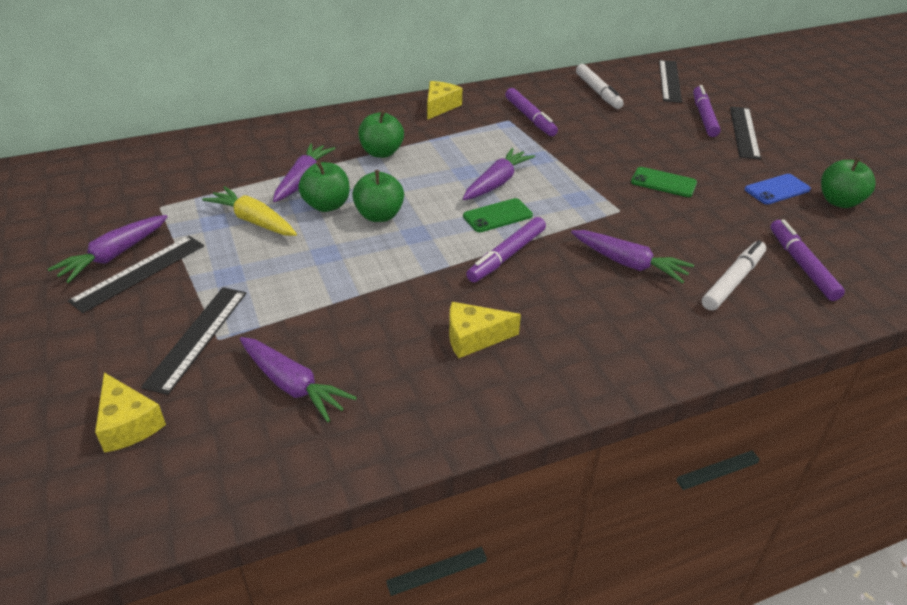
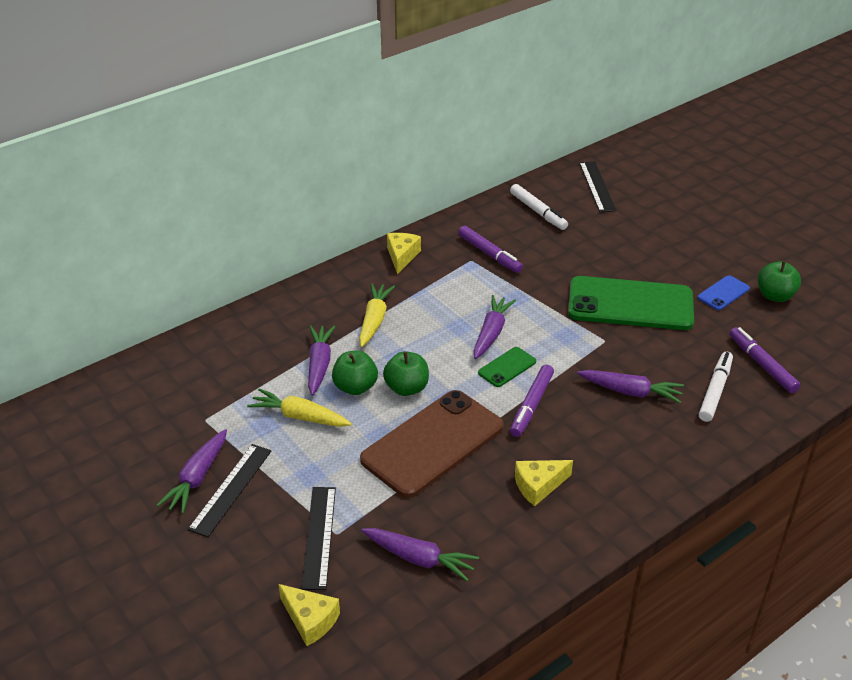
camera: 15 degrees left, 0 degrees up
green apple [358,110,404,158] -> yellow carrot [359,283,395,347]
green phone [631,167,697,197] -> green phone [568,276,694,330], size x2.28
purple marker [693,85,721,137] -> none
black ruler [730,106,761,159] -> none
none -> brown phone [360,390,504,498]

